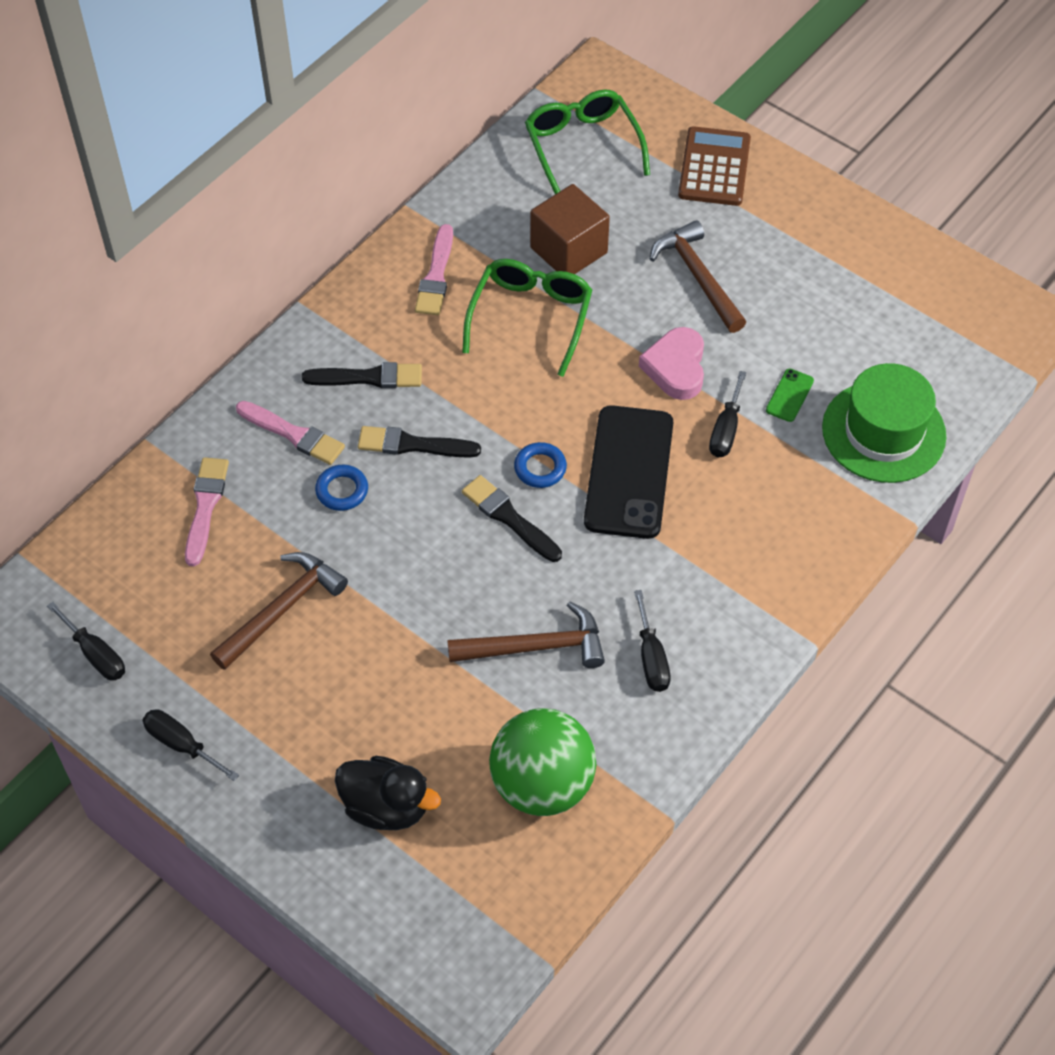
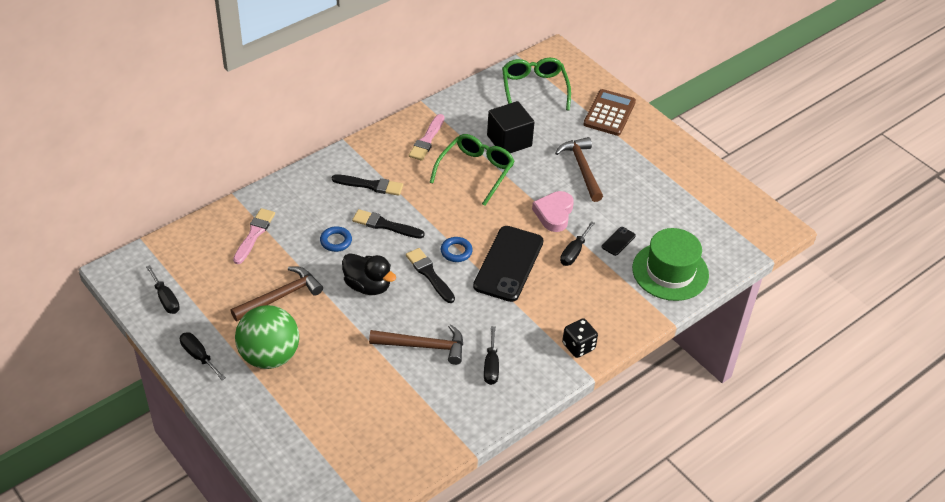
camera: 10 degrees right, 10 degrees down
pink brush [236,401,345,465] -> none
black duck [335,756,441,830] -> black duck moved to [342,253,396,295]
green ball [489,708,597,816] -> green ball moved to [235,305,299,369]
brown cube [530,184,610,274] -> black cube [487,101,534,153]
green phone [766,369,814,422] -> black phone [602,227,636,256]
none -> black dice [562,318,598,358]

